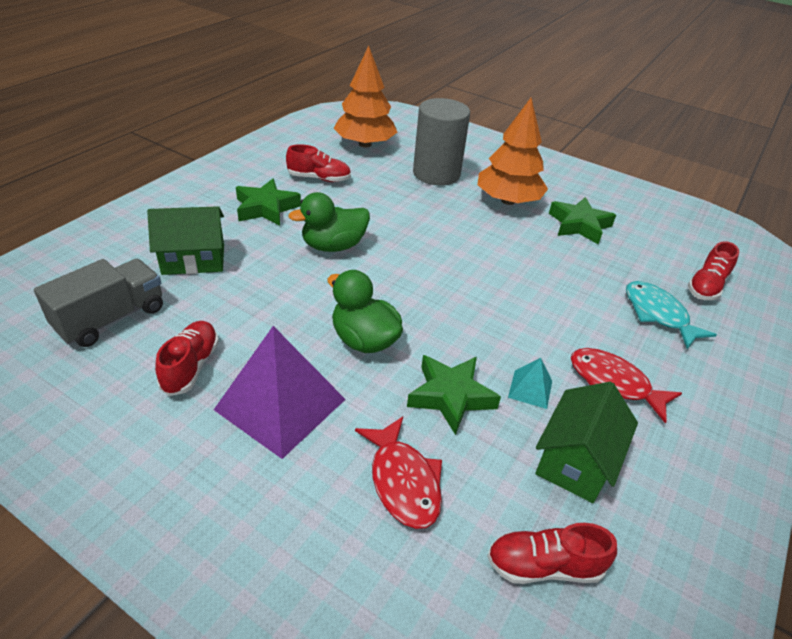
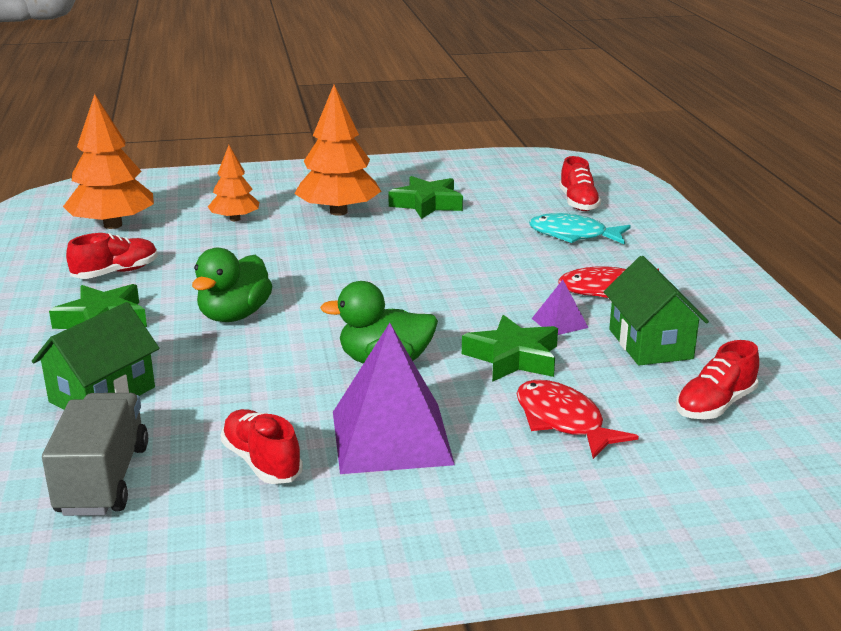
camera: 40 degrees left, 15 degrees down
red fish [355,416,442,529] -> red fish turned 150 degrees counterclockwise [517,380,639,459]
grey cylinder [413,98,470,186] -> orange tree [208,145,259,221]
turquoise pyramid [508,358,552,409] -> purple pyramid [532,280,589,335]

